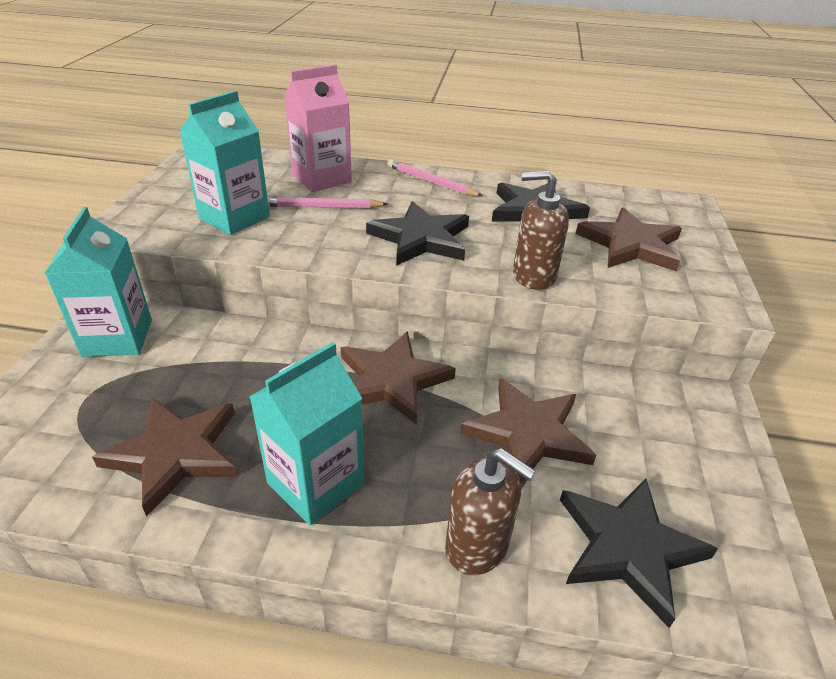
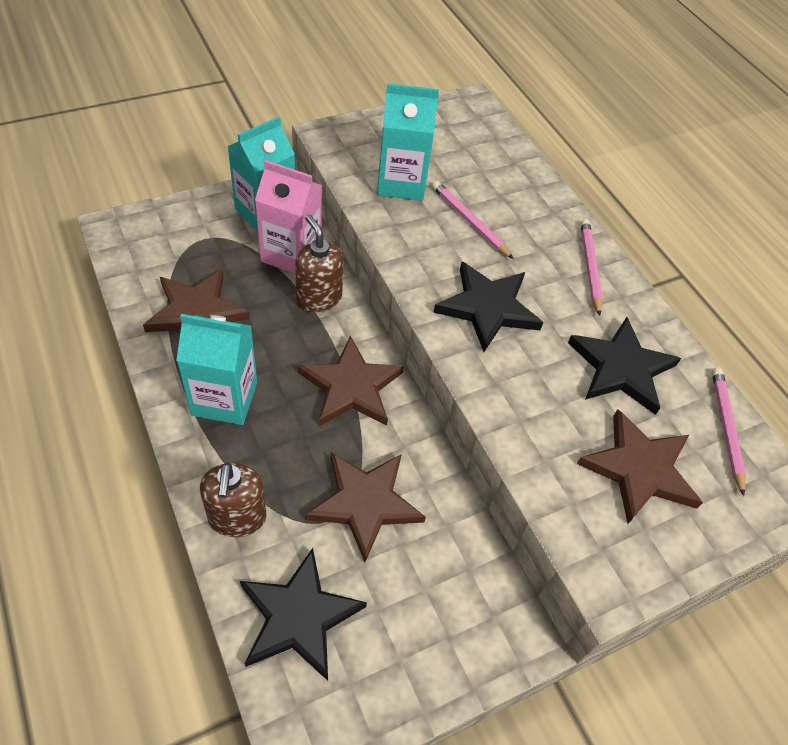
camera: 50 degrees right, 15 degrees up
pink carton [284,65,352,192] -> pink carton moved to [255,160,322,274]
brown soap dispenser [513,170,569,290] -> brown soap dispenser moved to [295,215,344,312]
none -> pink pencil [712,368,746,496]

